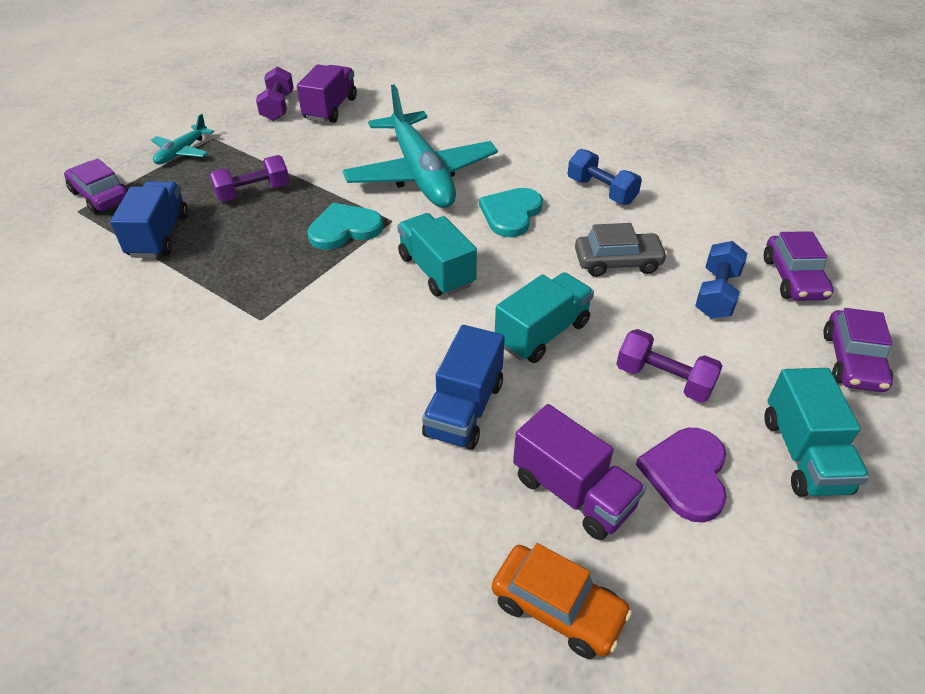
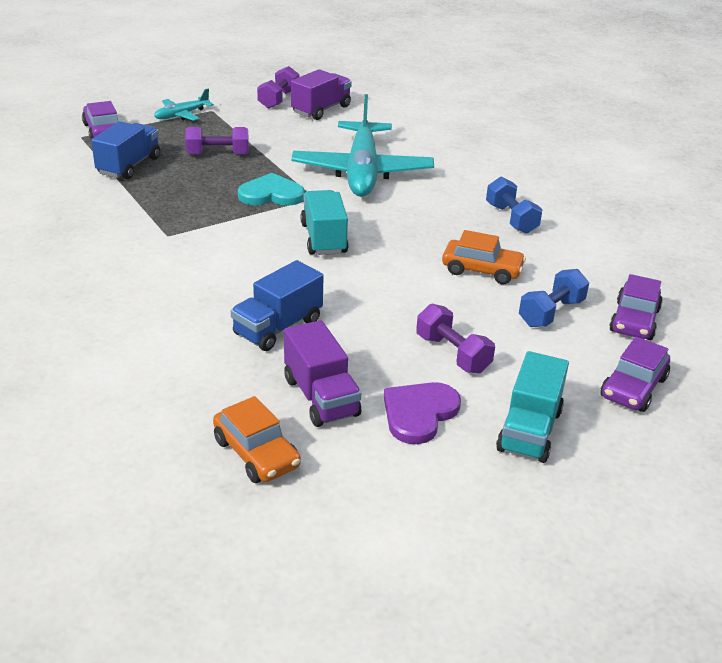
camera: 20 degrees right, 10 degrees down
turquoise heart [479,188,543,237] -> none
turquoise truck [495,272,594,363] -> none
grey car [575,223,668,277] -> orange car [442,230,526,284]

